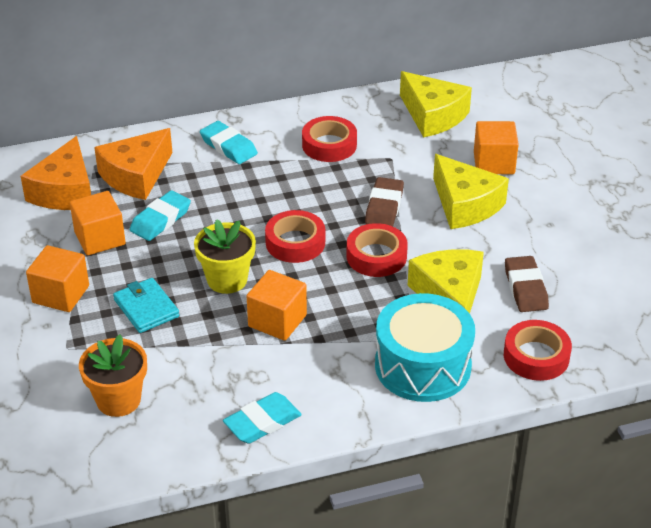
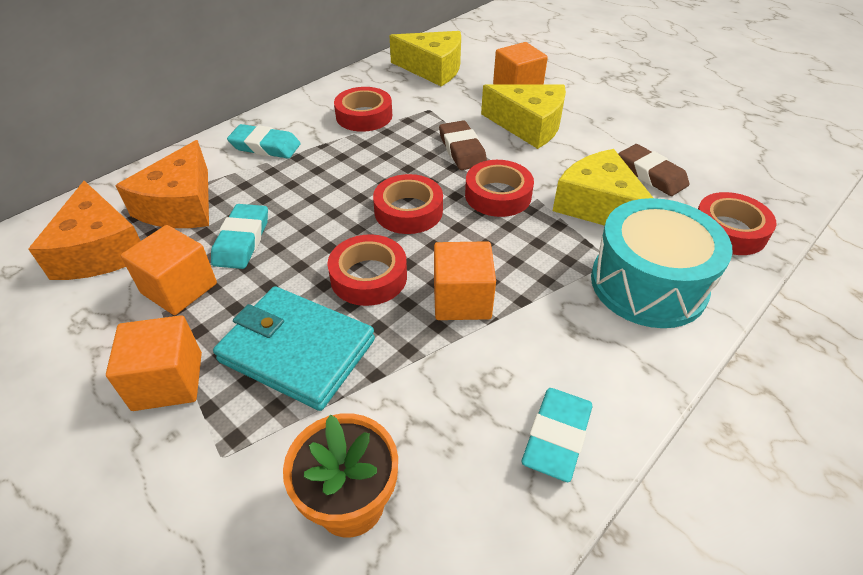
camera: 30 degrees left, 5 degrees up
turquoise wallet [113,278,179,333] -> turquoise wallet [213,286,375,411], size x1.58
yellow flower pot [194,219,256,294] -> red tape [327,234,407,306]

